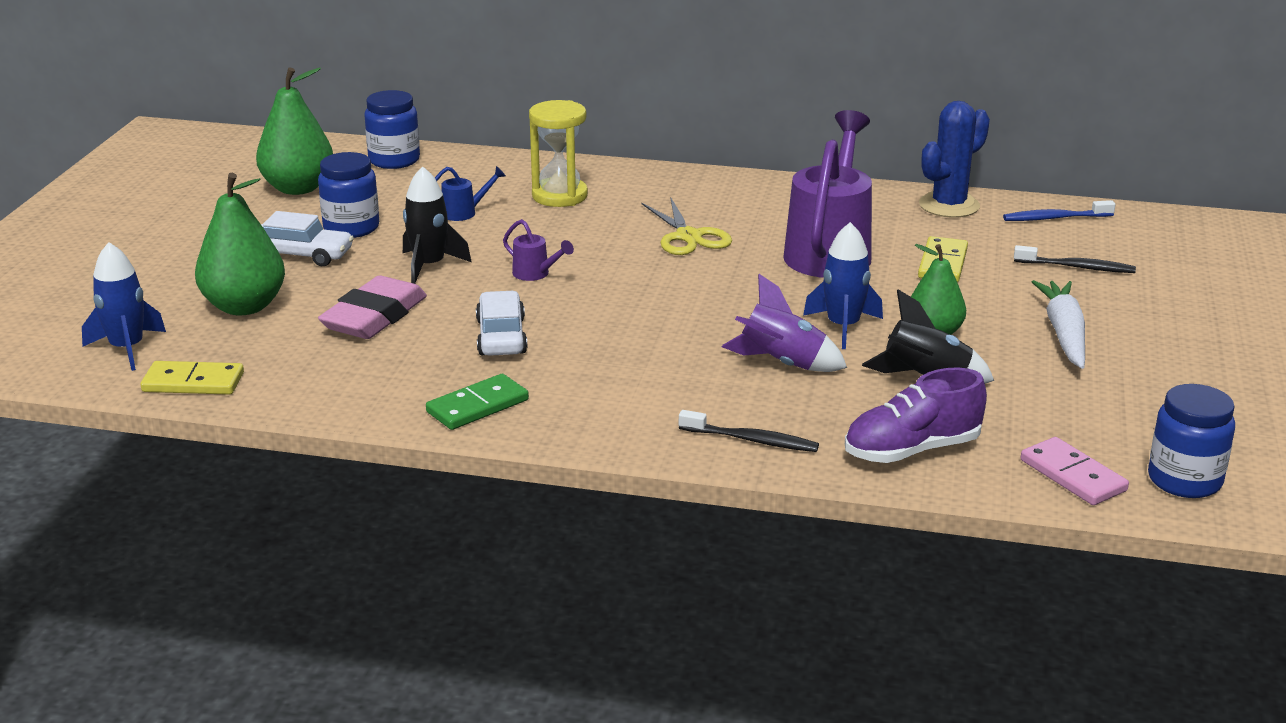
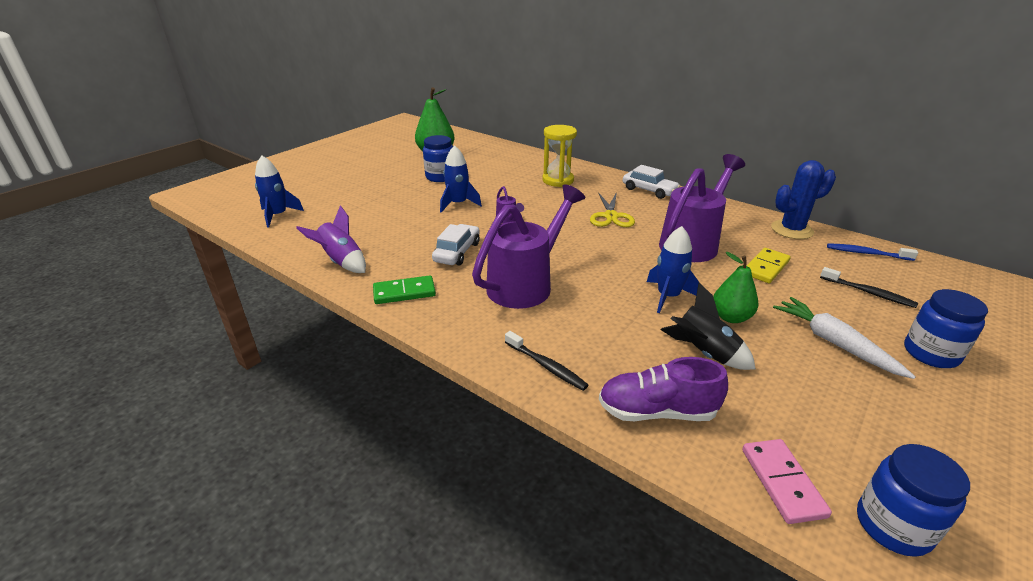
camera: 25 degrees right, 5 degrees up
yellow domino [141,361,244,395] -> none
green pear [195,173,285,315] -> none
white car [261,211,354,266] -> white car moved to [623,165,680,199]
pink eraser [318,275,427,339] -> none
blue jar [364,90,420,169] -> blue jar moved to [904,289,988,368]
black rocket [403,166,472,284] -> blue rocket [440,145,482,213]
blue watering can [435,166,506,221] -> none
purple rocket [722,274,847,372] -> purple rocket moved to [296,205,366,273]
white carrot [1032,280,1085,369] -> white carrot turned 60 degrees counterclockwise [773,297,916,379]
none -> purple watering can [472,184,585,309]

